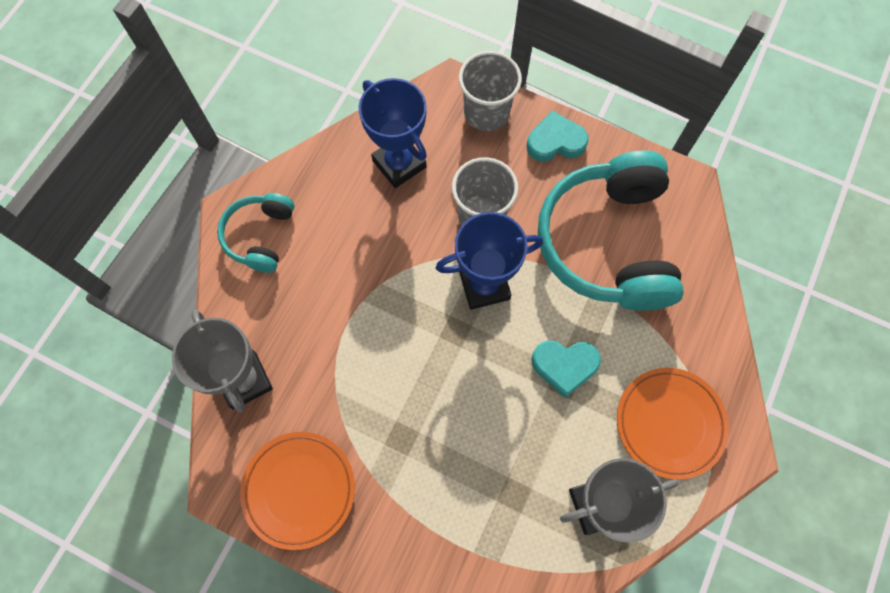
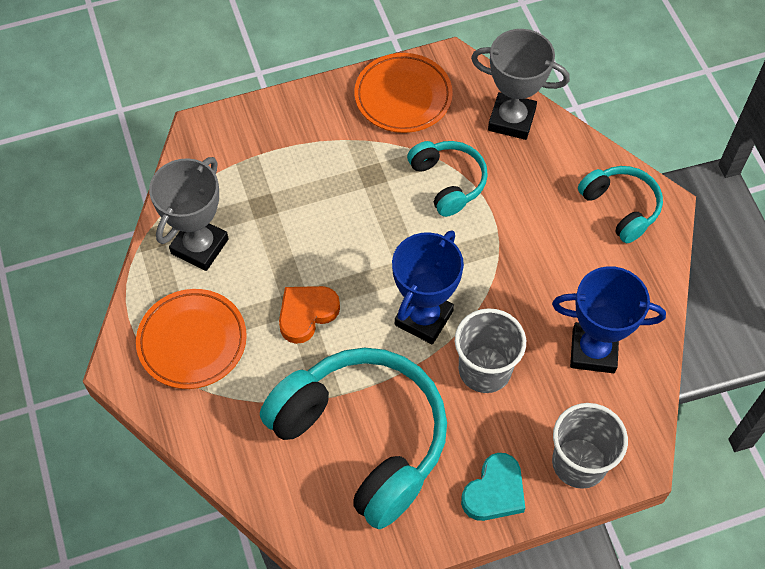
camera: 135 degrees right, 10 degrees down
turquoise heart [531,340,601,398] -> orange heart [279,286,340,344]
none -> turquoise headphones [407,141,488,217]

